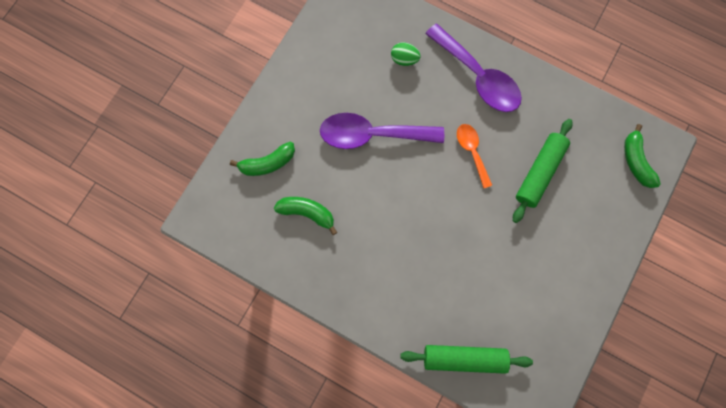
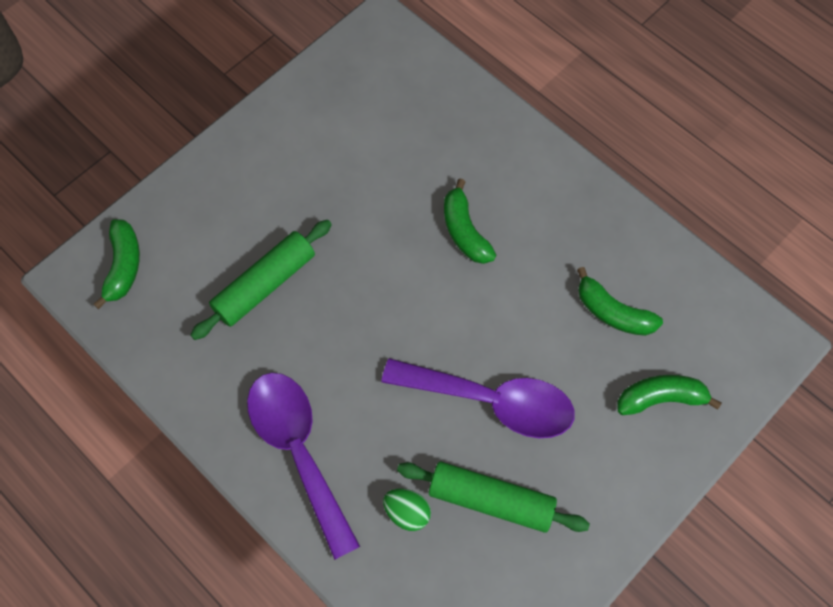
camera: 165 degrees left, 10 degrees down
green rolling pin [400,345,533,374] -> green rolling pin moved to [397,462,590,533]
orange spoon [457,124,492,188] -> none
none -> green banana [444,179,496,264]

